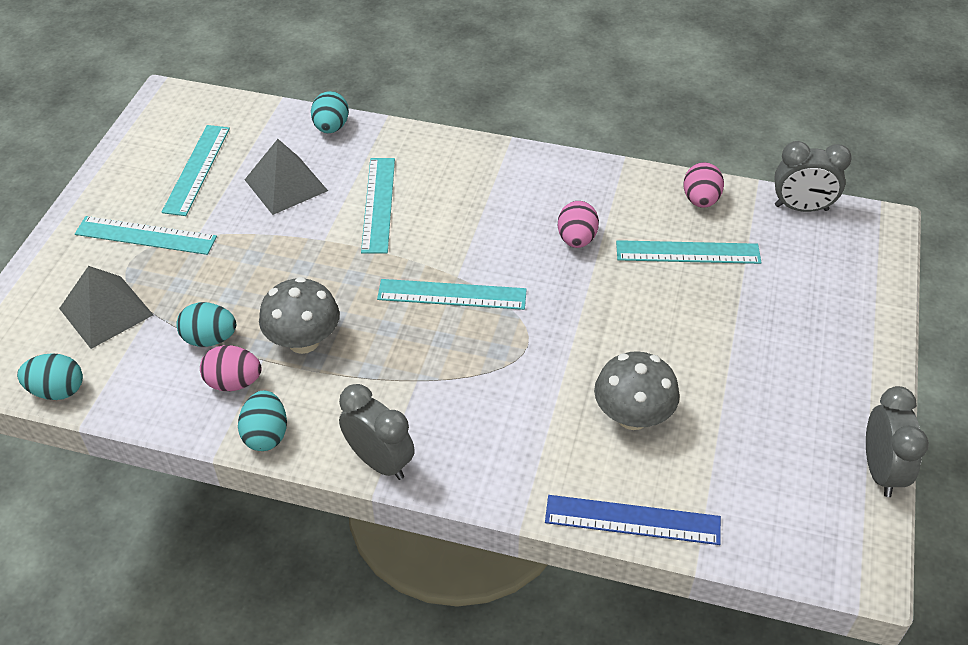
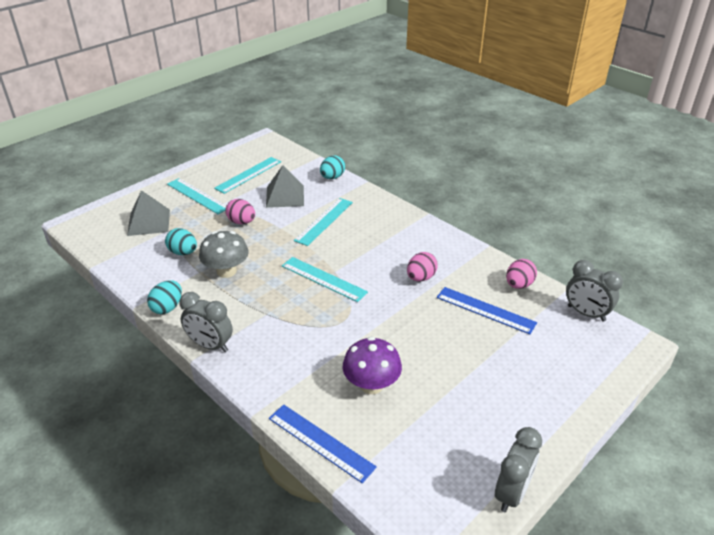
camera: 30 degrees right, 10 degrees down
turquoise egg [17,353,83,400] -> none
pink egg [200,345,262,391] -> pink egg moved to [225,199,255,224]
grey clock [339,384,415,480] -> grey clock turned 135 degrees clockwise [179,292,233,352]
grey mushroom [594,351,680,430] -> purple mushroom [343,337,402,394]
turquoise ruler [616,240,762,264] -> blue ruler [437,287,537,334]

